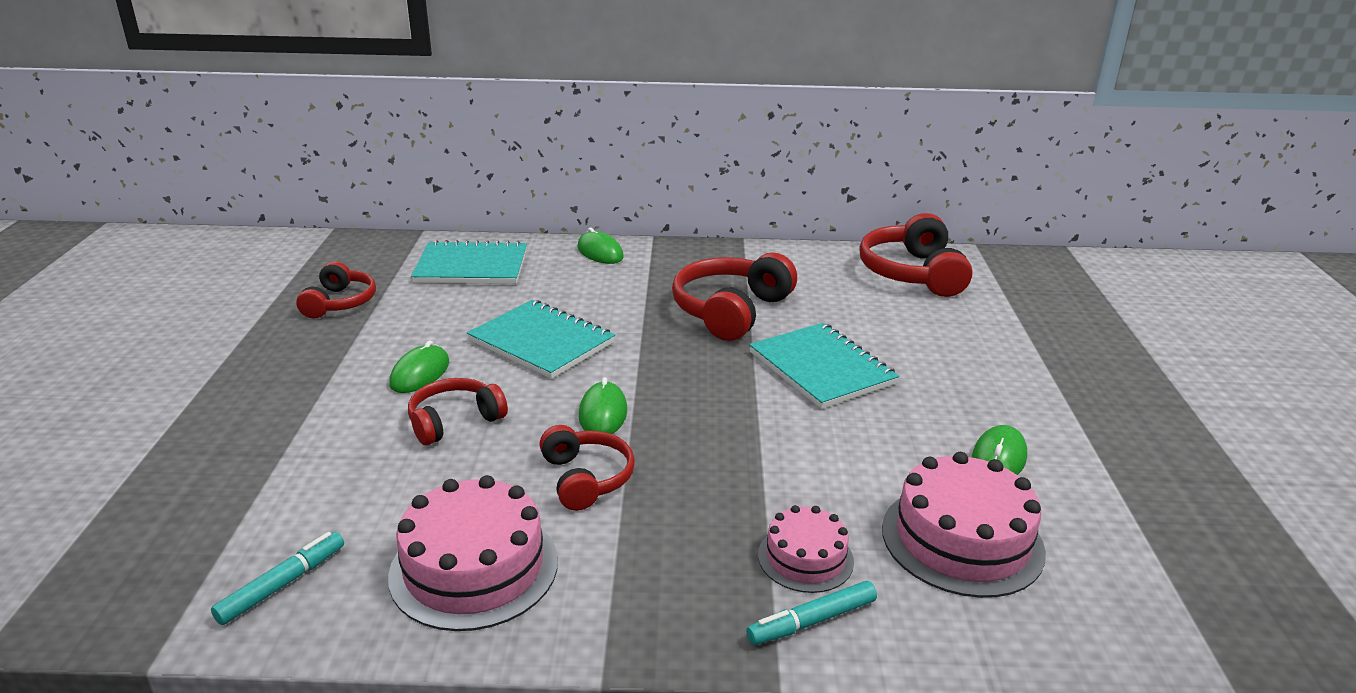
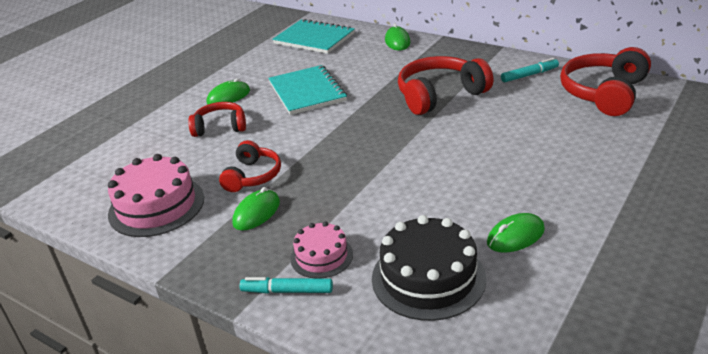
camera: 35 degrees right, 5 degrees up
turquoise marker [211,532,344,625] -> turquoise marker moved to [501,58,559,82]
red headphones [296,261,376,318] -> none
green mouse [579,377,627,434] -> green mouse moved to [232,187,280,231]
turquoise notebook [749,323,899,409] -> none
pink cake [882,452,1046,598] -> black cake [372,215,486,321]

